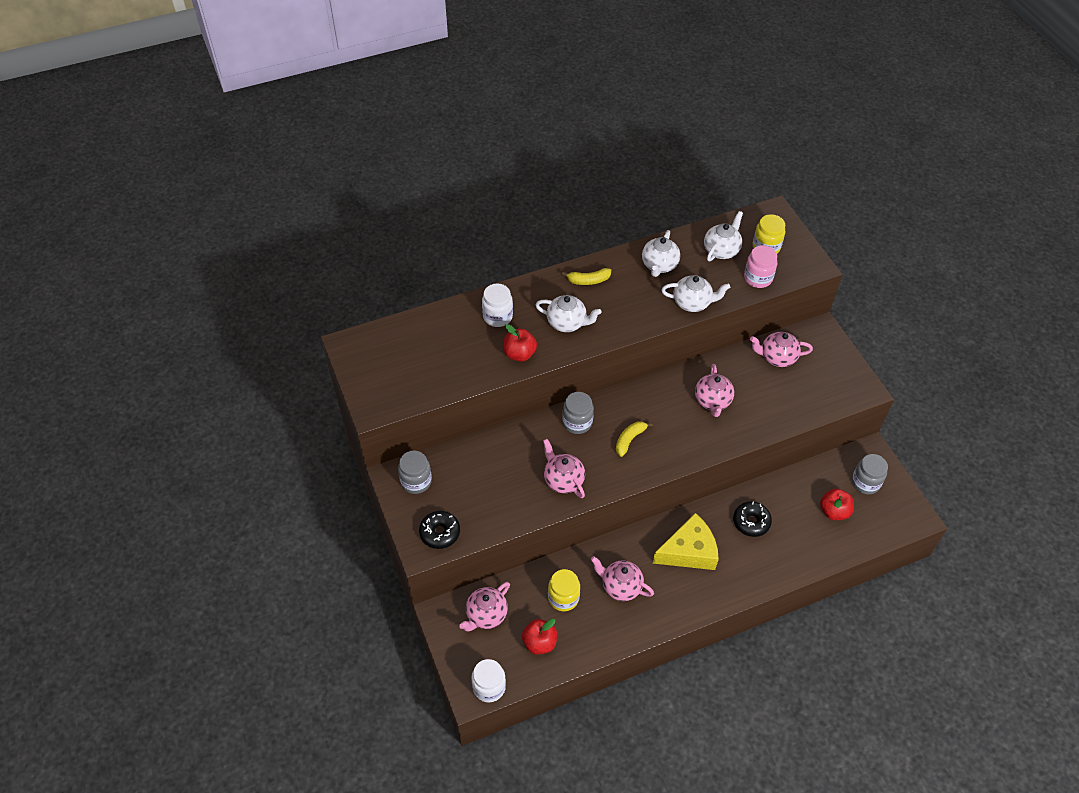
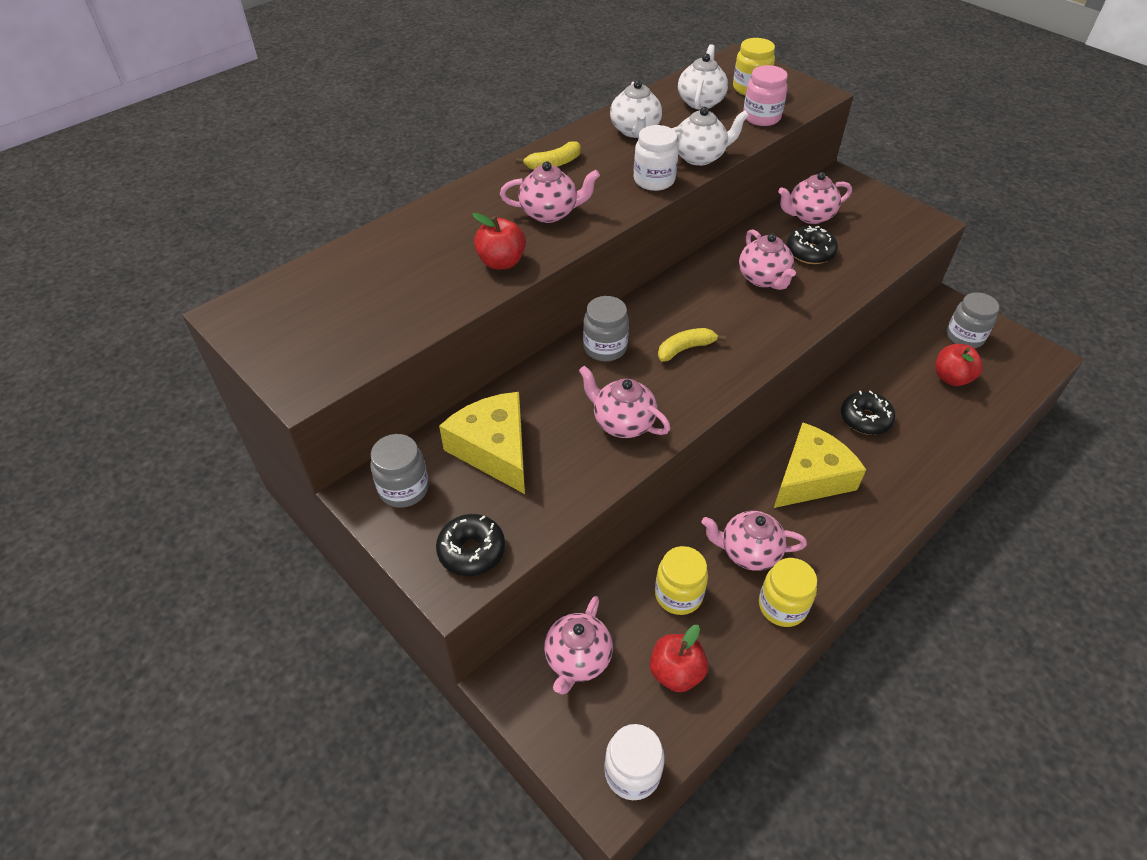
camera: 20 degrees left, 5 degrees down
white jar [482,284,513,327] -> white jar moved to [633,125,679,191]
white teapot [536,295,601,332] -> pink teapot [500,161,600,223]
yellow banana [616,421,653,457] -> yellow banana turned 45 degrees clockwise [658,328,726,362]
none -> yellow cheese [439,392,525,494]
none -> yellow jar [759,558,817,627]
none -> black donut [787,226,838,264]

